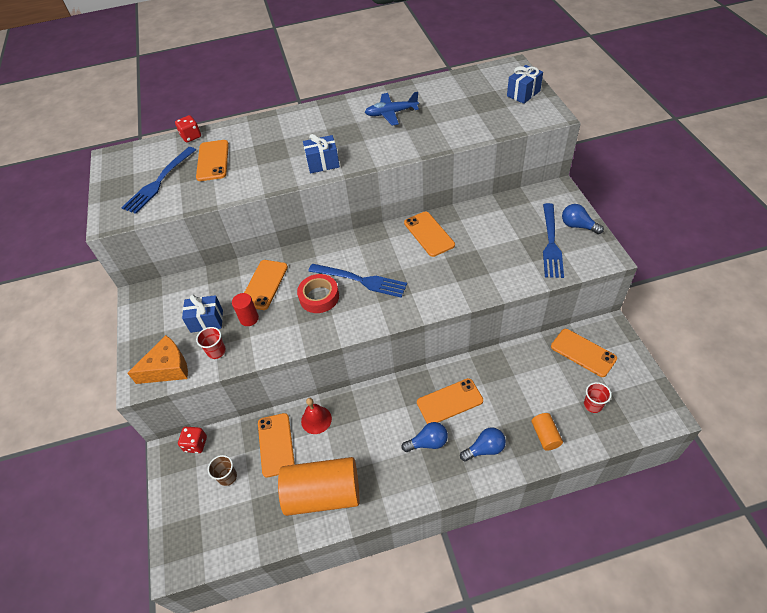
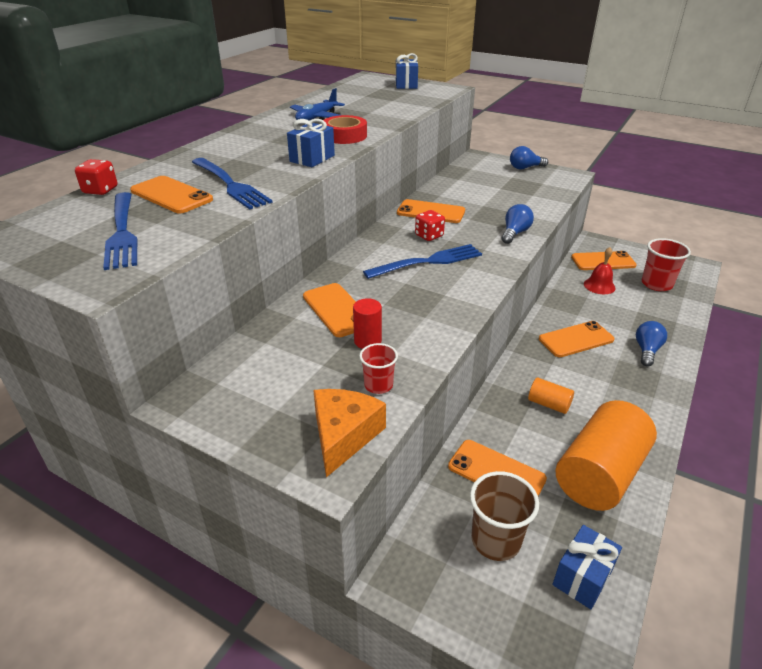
camera: 50 degrees left, 15 degrees down
red dice [178,427,207,453] -> red dice moved to [415,210,445,241]
blue gift [182,295,223,333] -> blue gift moved to [552,525,622,609]
brown cup [208,455,237,486] -> brown cup [470,471,539,561], size x1.68
red tape [297,274,339,313] -> red tape moved to [324,115,367,144]
red bell [301,398,332,434] -> red bell moved to [584,247,616,294]
blue light bulb [402,422,448,452] -> blue light bulb moved to [501,204,534,244]
orange phone [417,378,483,424] -> orange phone turned 45 degrees clockwise [539,321,615,357]
orange cylinder [531,413,563,451] -> orange cylinder moved to [528,377,574,414]
blue fork [543,203,564,278] -> blue fork moved to [192,158,273,210]
red cup [584,382,611,413] -> red cup [642,238,691,291], size x1.68

